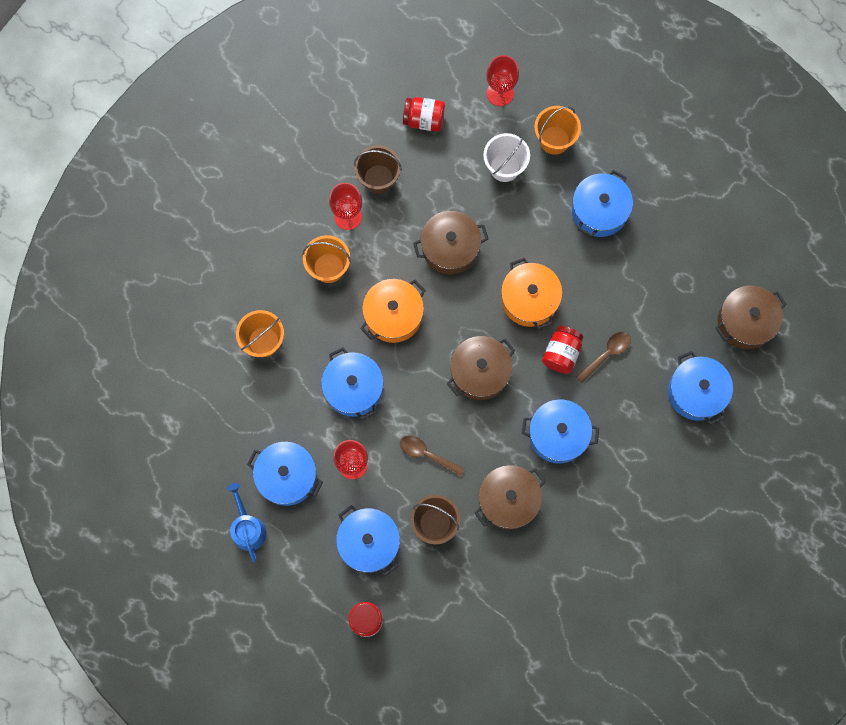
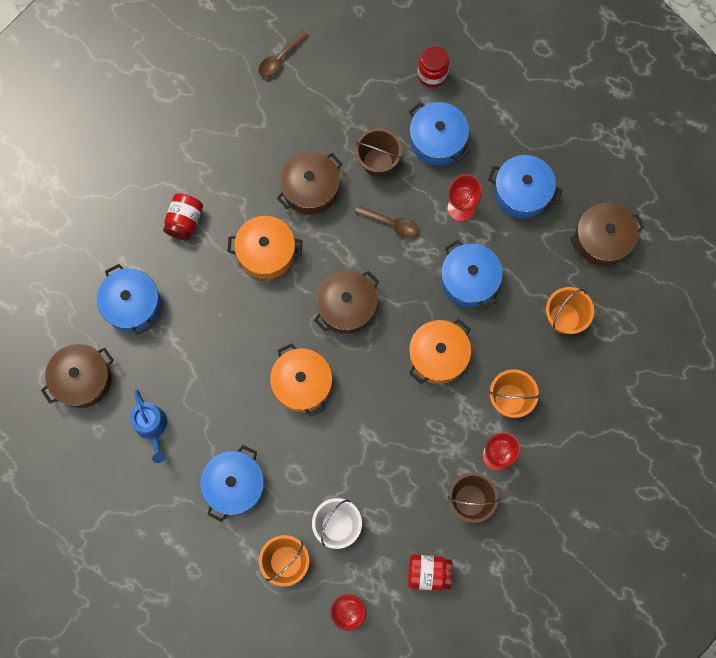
camera: 175 degrees right, 0 degrees up
blue watering can [227,483,267,562] -> blue watering can moved to [130,390,167,463]
brown pot [413,211,488,274] -> brown pot moved to [570,203,644,266]
blue pot [522,399,599,464] -> orange pot [227,216,303,279]
red jar [542,326,583,374] -> red jar moved to [163,193,203,240]
brown spoon [576,332,631,383] -> brown spoon moved to [258,30,309,77]

